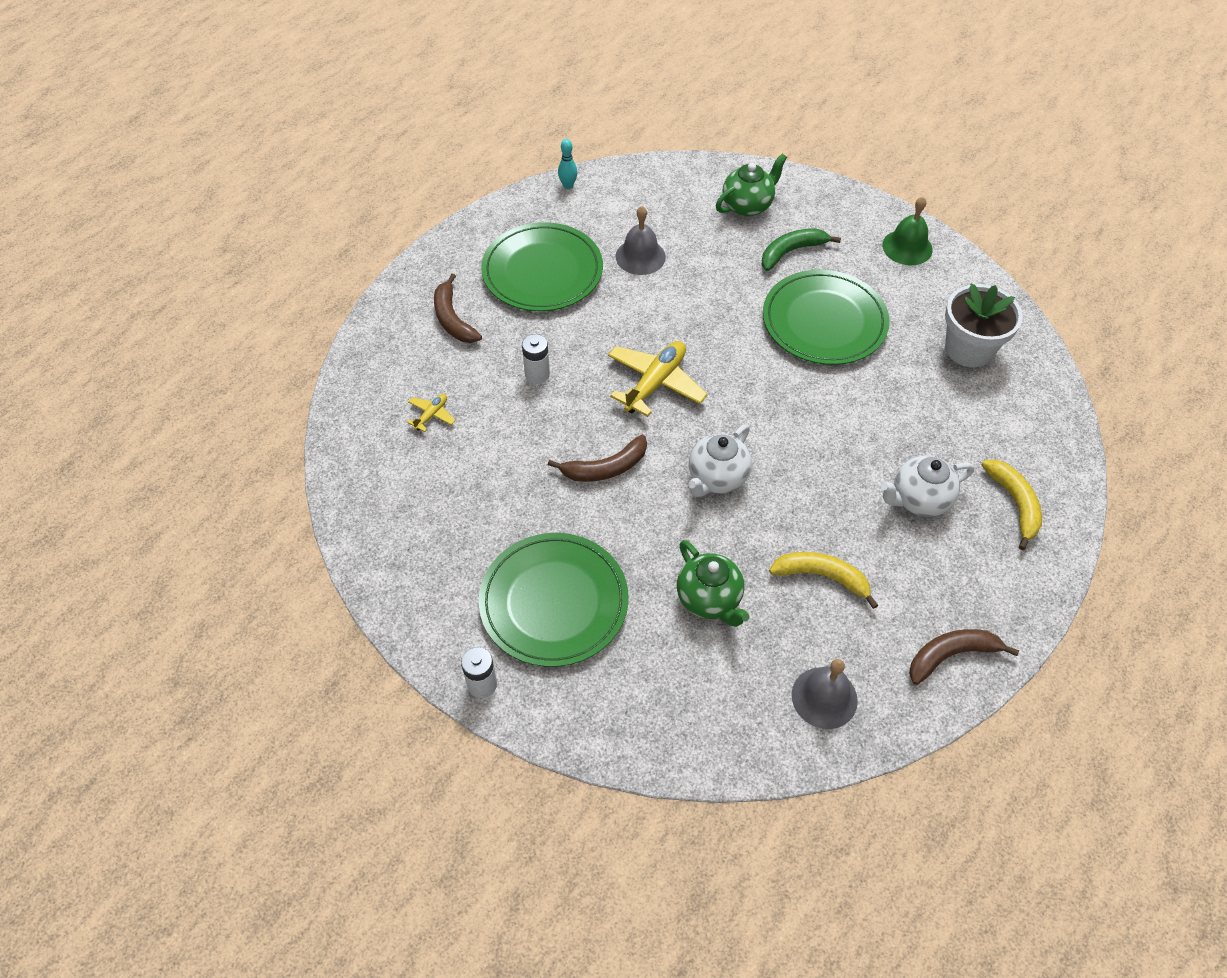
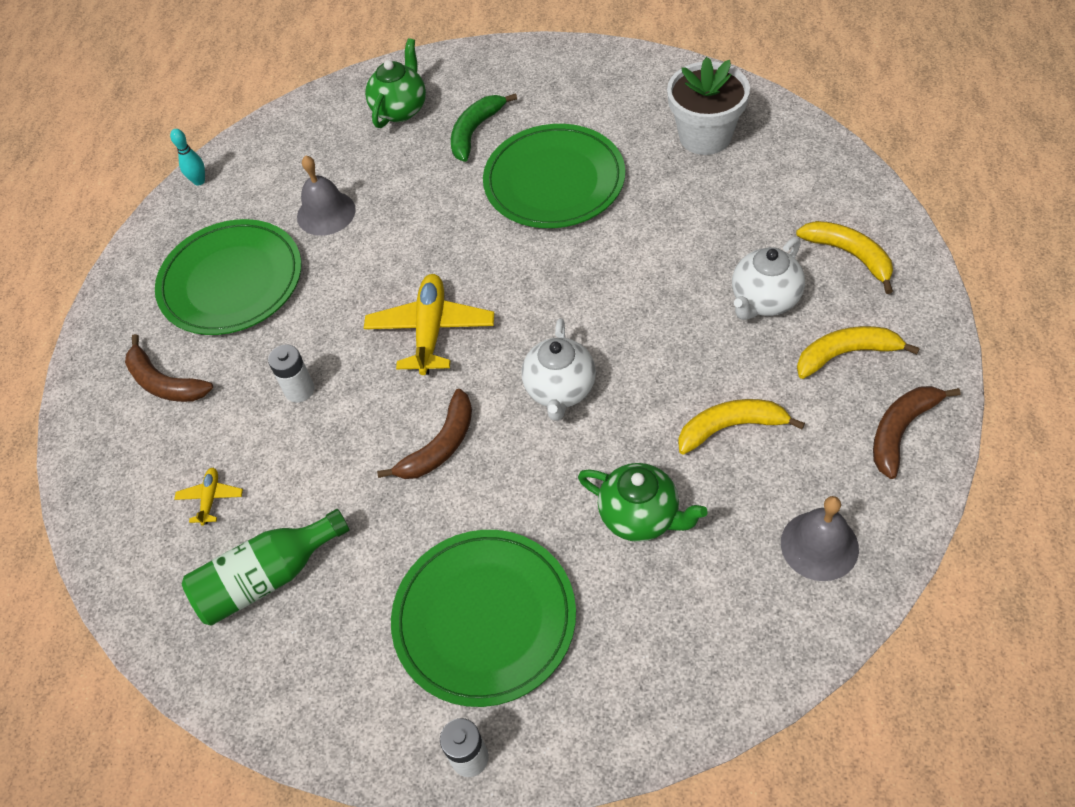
camera: 25 degrees left, 0 degrees up
green bell [882,197,933,265] -> none
none -> green bottle [182,509,349,626]
none -> yellow banana [797,326,920,379]

